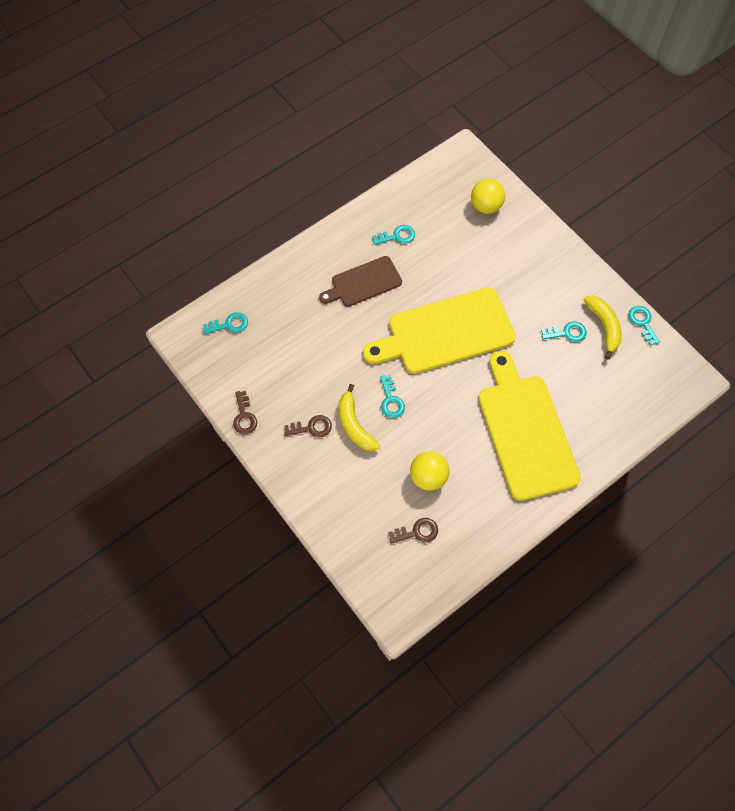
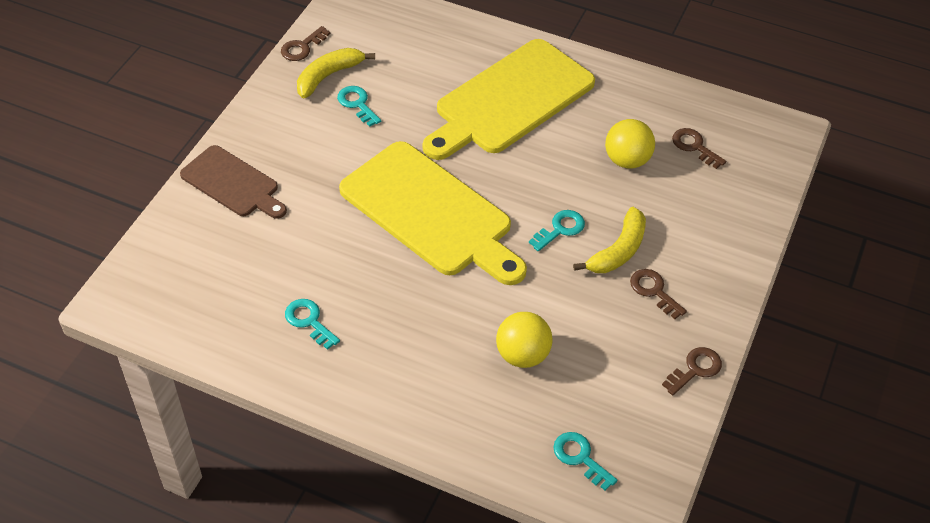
camera: 120 degrees left, 15 degrees down
brown cutting board [319,256,402,307] -> brown cutting board moved to [180,145,287,219]
yellow ball [471,179,505,214] -> yellow ball moved to [496,312,553,368]
turquoise key [628,306,660,346] -> brown key [281,26,330,61]

